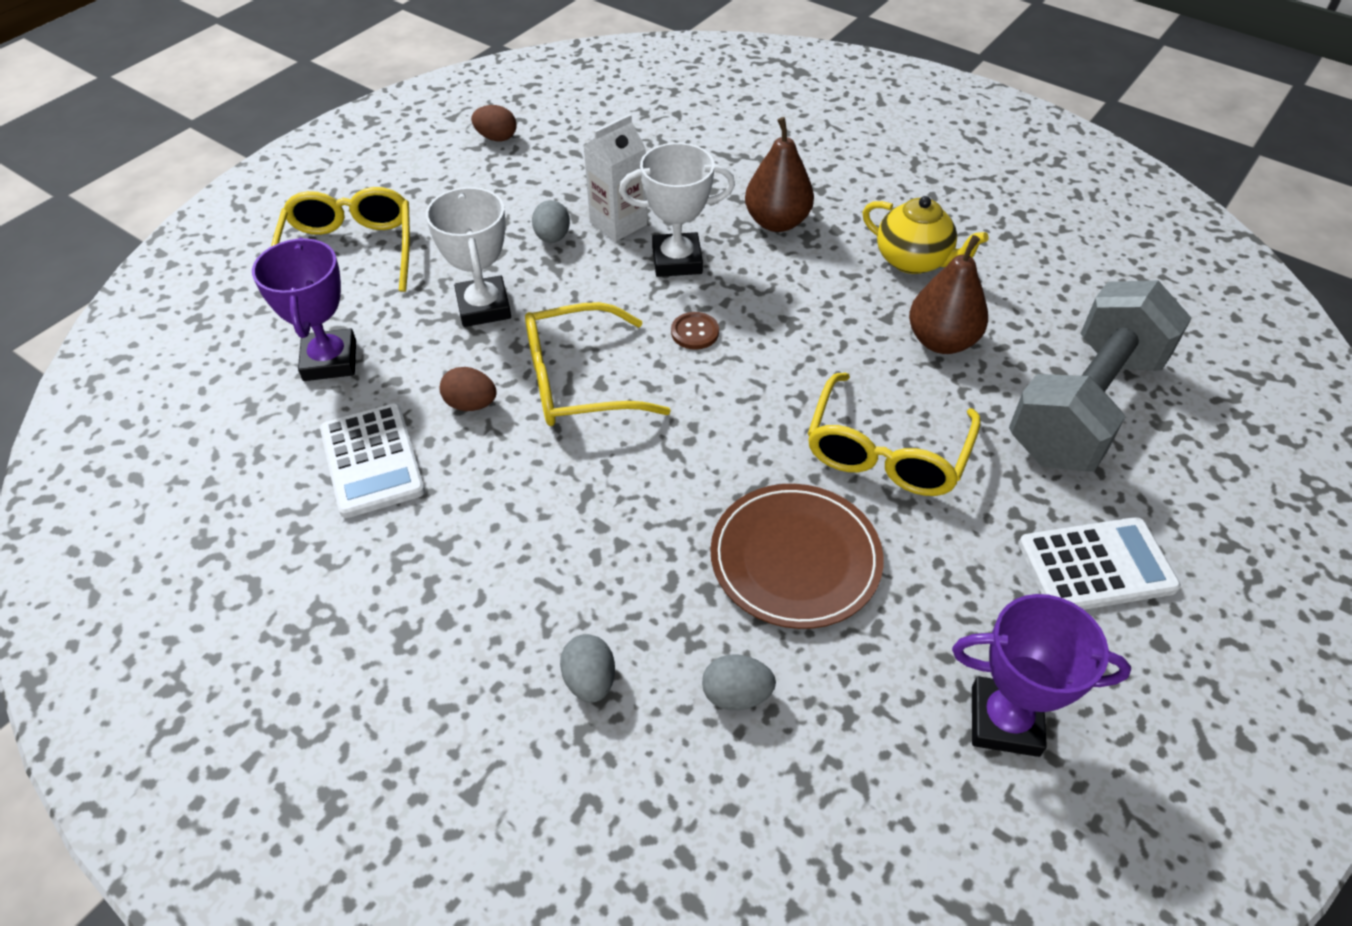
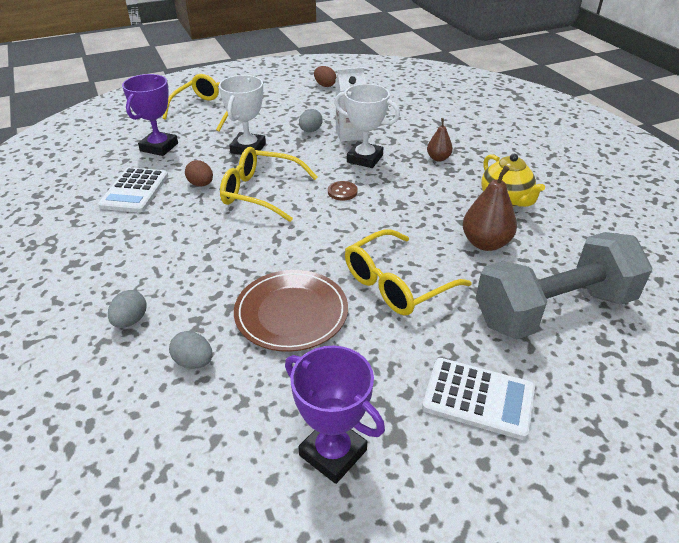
camera: 30 degrees right, 10 degrees down
brown pear [745,117,814,232] -> brown pear [427,118,453,162], size x0.59

